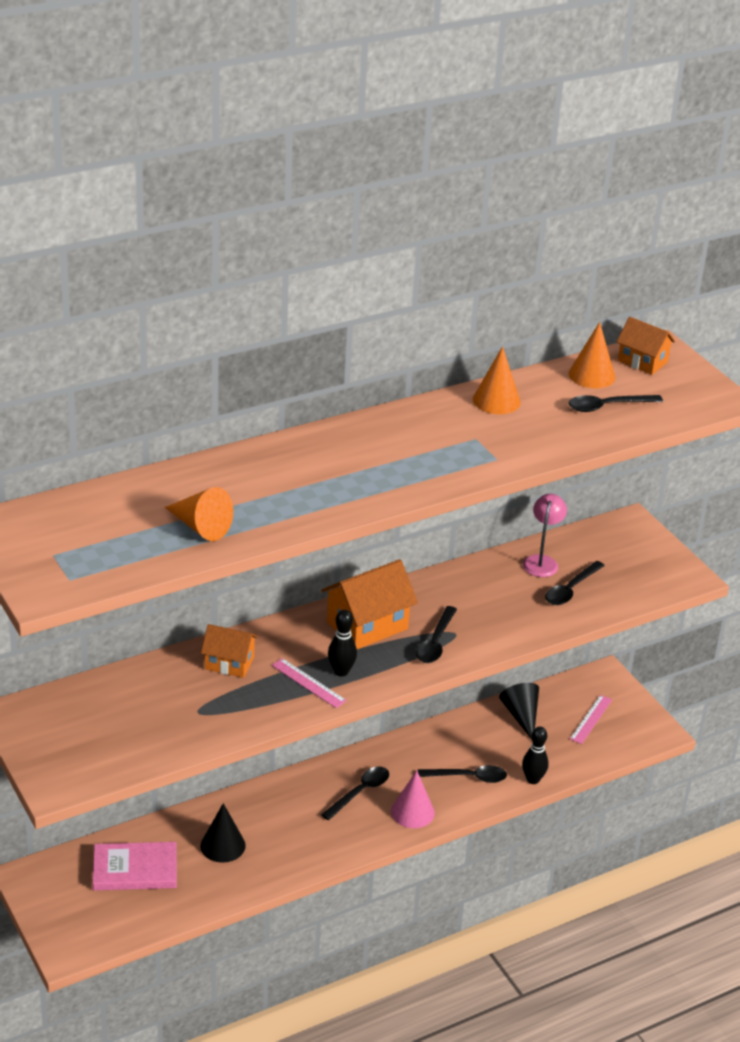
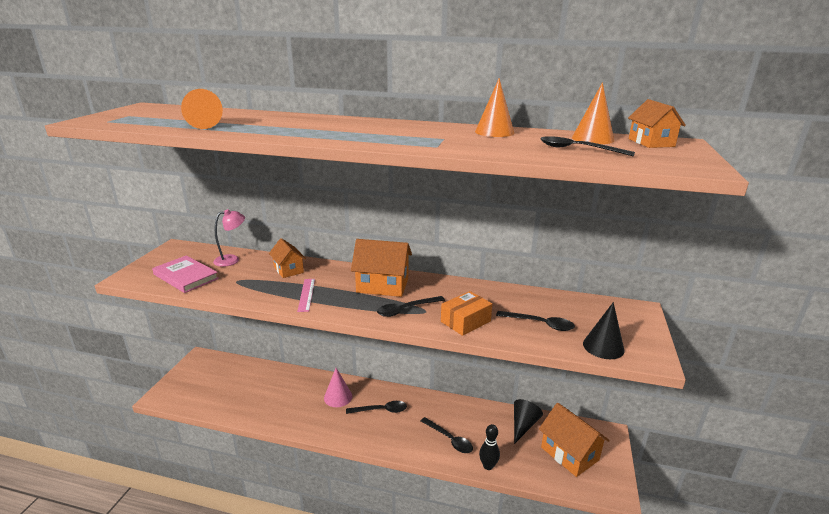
camera: 45 degrees right, 10 degrees down
pink book [93,842,177,891] -> pink book moved to [152,256,219,293]
black cone [200,803,246,863] -> black cone moved to [583,302,624,359]
black bowling pin [328,610,357,677] -> none
pink cone [391,770,435,828] -> pink cone moved to [324,368,352,407]
pink lamp [523,494,567,577] -> pink lamp moved to [213,209,245,267]
black spoon [545,561,605,605] -> black spoon turned 150 degrees counterclockwise [496,311,575,331]
pink ruler [570,695,612,744] -> orange house [539,403,610,477]
none -> orange box [441,291,492,336]

